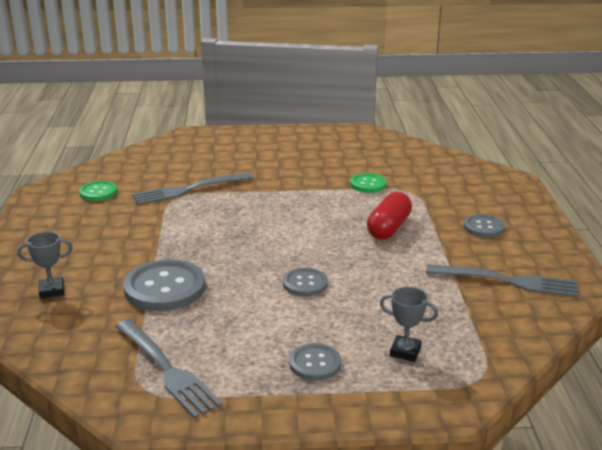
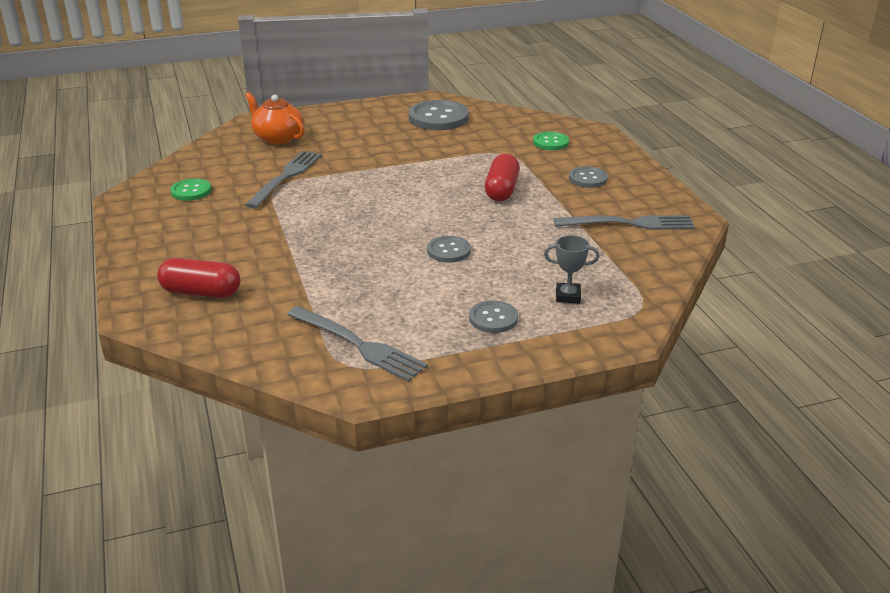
camera: 15 degrees left, 5 degrees up
grey trophy [17,232,73,298] -> red capsule [157,258,240,298]
grey button [124,259,206,311] -> grey button moved to [409,100,469,130]
grey fork [132,173,253,205] -> grey fork turned 150 degrees clockwise [245,151,322,208]
green button [350,173,387,193] -> green button moved to [533,132,569,150]
none -> orange teapot [245,92,304,144]

